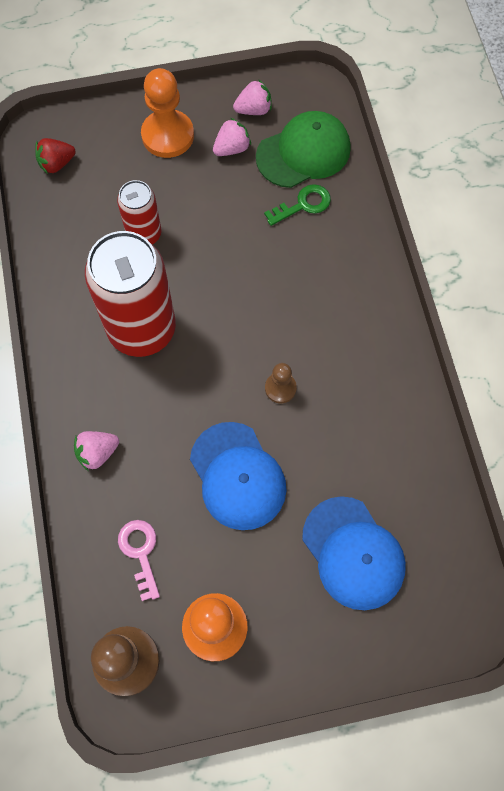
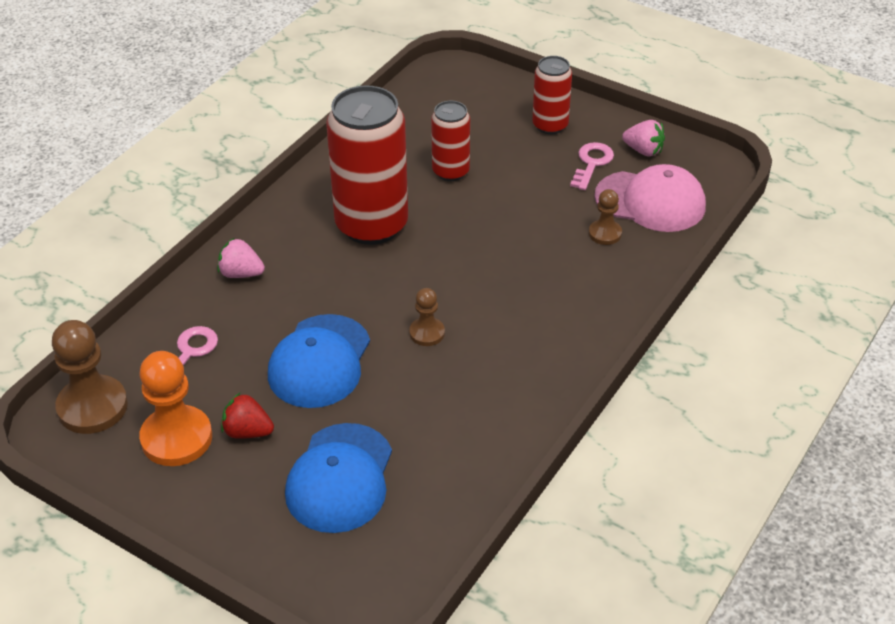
camera: 45 degrees right, 25 degrees down
red strawberry [35,138,76,174] -> red strawberry moved to [221,392,274,439]
orange pawn [141,68,194,158] -> red can [532,56,572,134]
pink strawberry [213,118,251,156] -> pink key [570,142,614,190]
green cap [256,111,351,188] -> pink cap [594,164,706,232]
green key [264,184,331,226] -> brown pawn [589,189,622,245]

